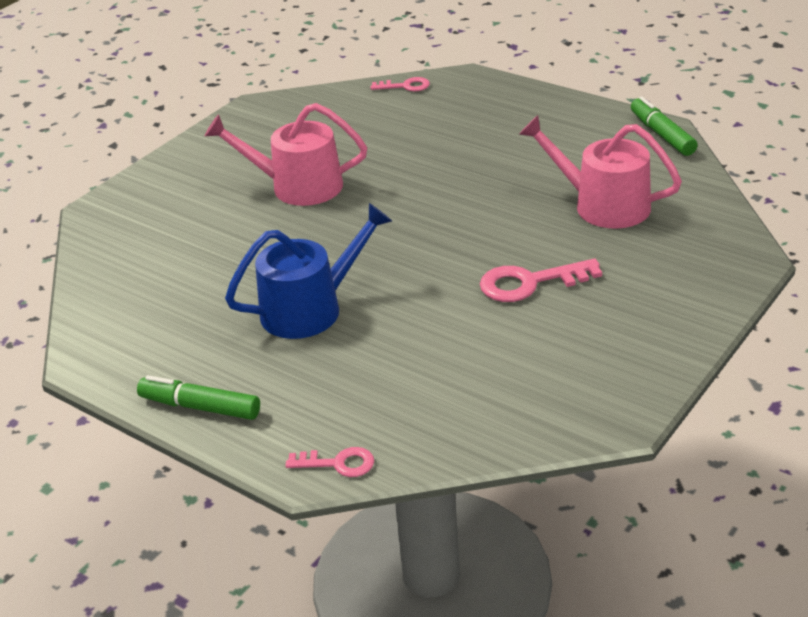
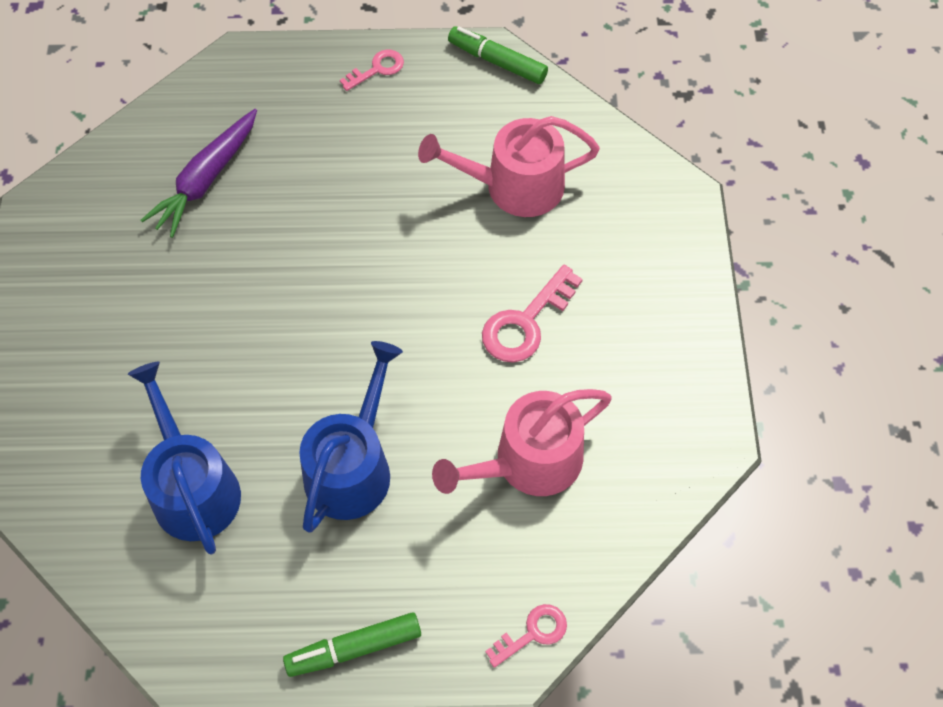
camera: 40 degrees left, 25 degrees up
pink watering can [205,103,367,206] -> pink watering can moved to [432,389,612,496]
pink key [371,77,430,92] -> pink key moved to [340,50,404,91]
none -> blue watering can [128,361,241,555]
none -> purple carrot [141,109,257,238]

